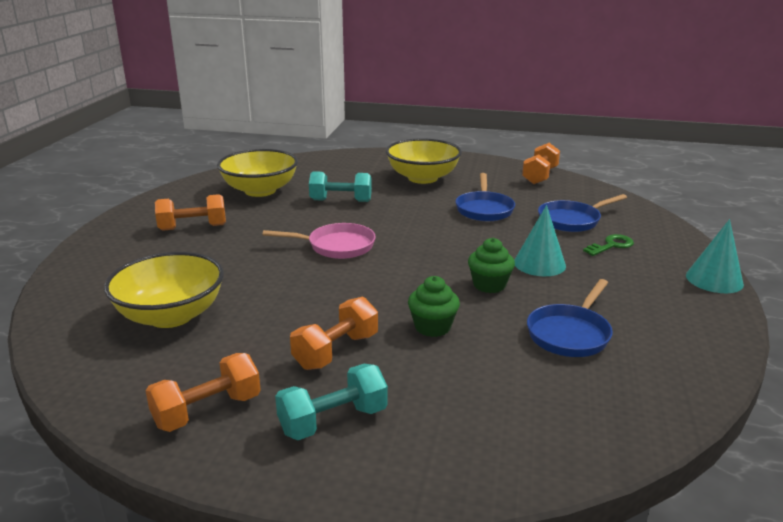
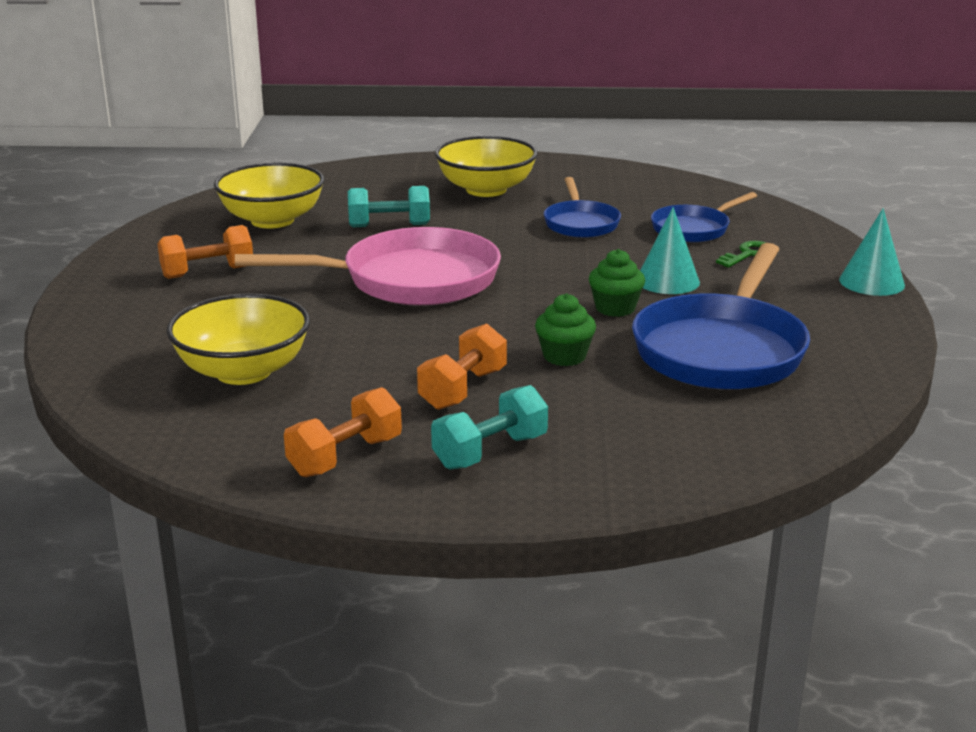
camera: 10 degrees left, 0 degrees up
pink pan [262,223,376,259] -> pink pan [235,227,501,306], size x1.81
orange dumbbell [522,143,560,184] -> none
blue pan [527,279,613,357] -> blue pan [632,243,810,390], size x1.81

